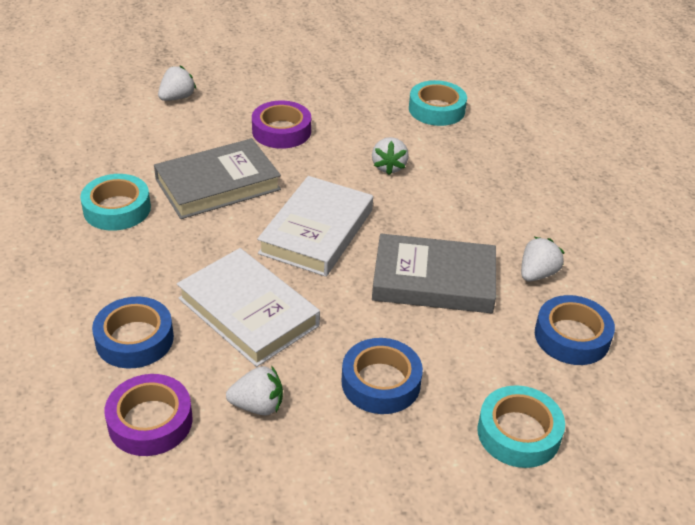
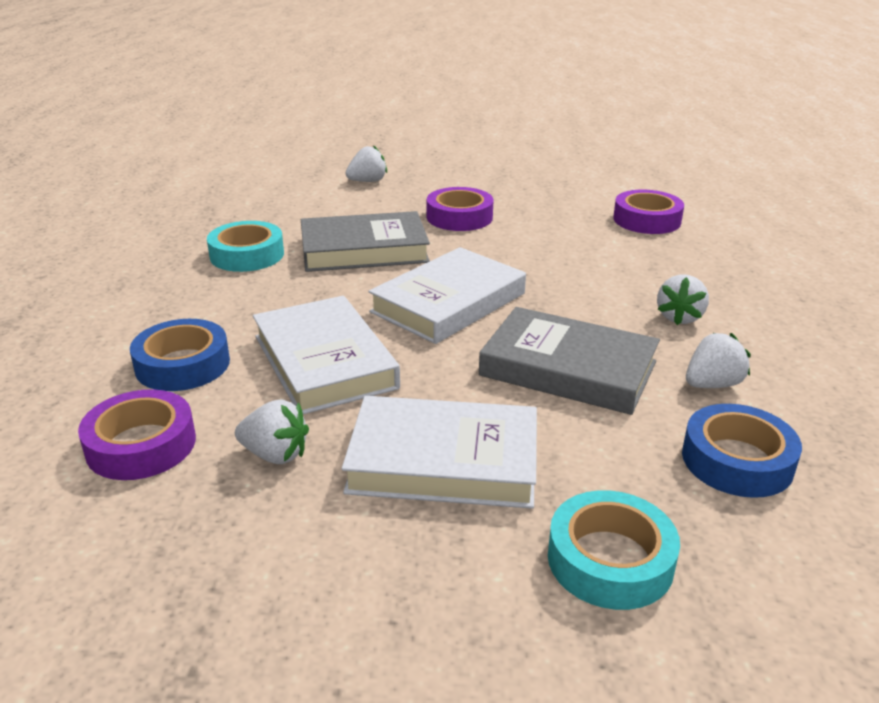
camera: 20 degrees right, 10 degrees down
blue tape [342,338,423,414] -> white book [341,396,537,509]
white strawberry [372,137,409,175] -> white strawberry moved to [657,275,709,325]
turquoise tape [409,80,467,126] -> purple tape [613,190,684,234]

